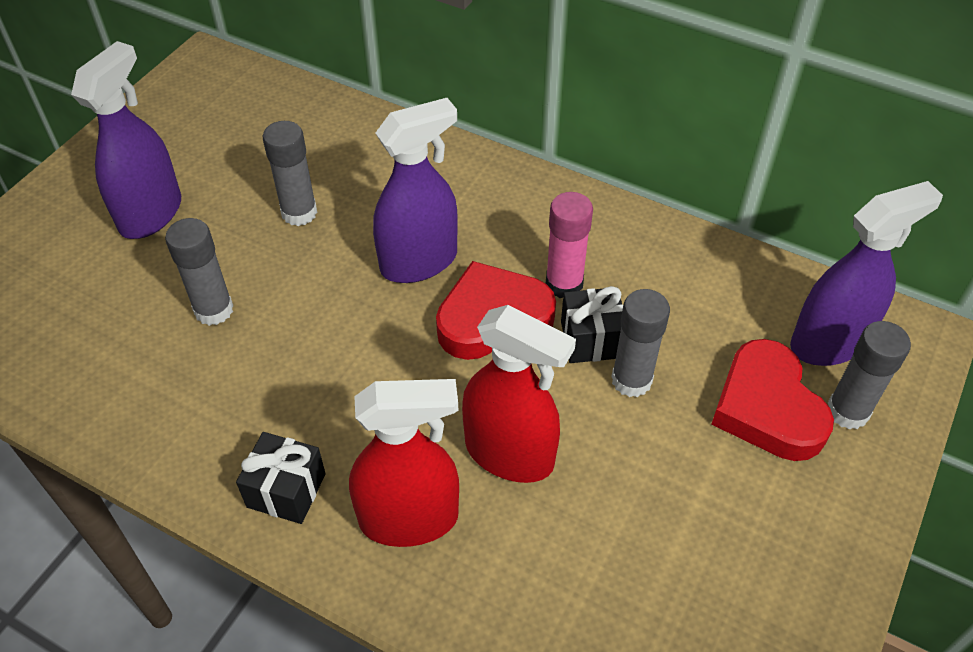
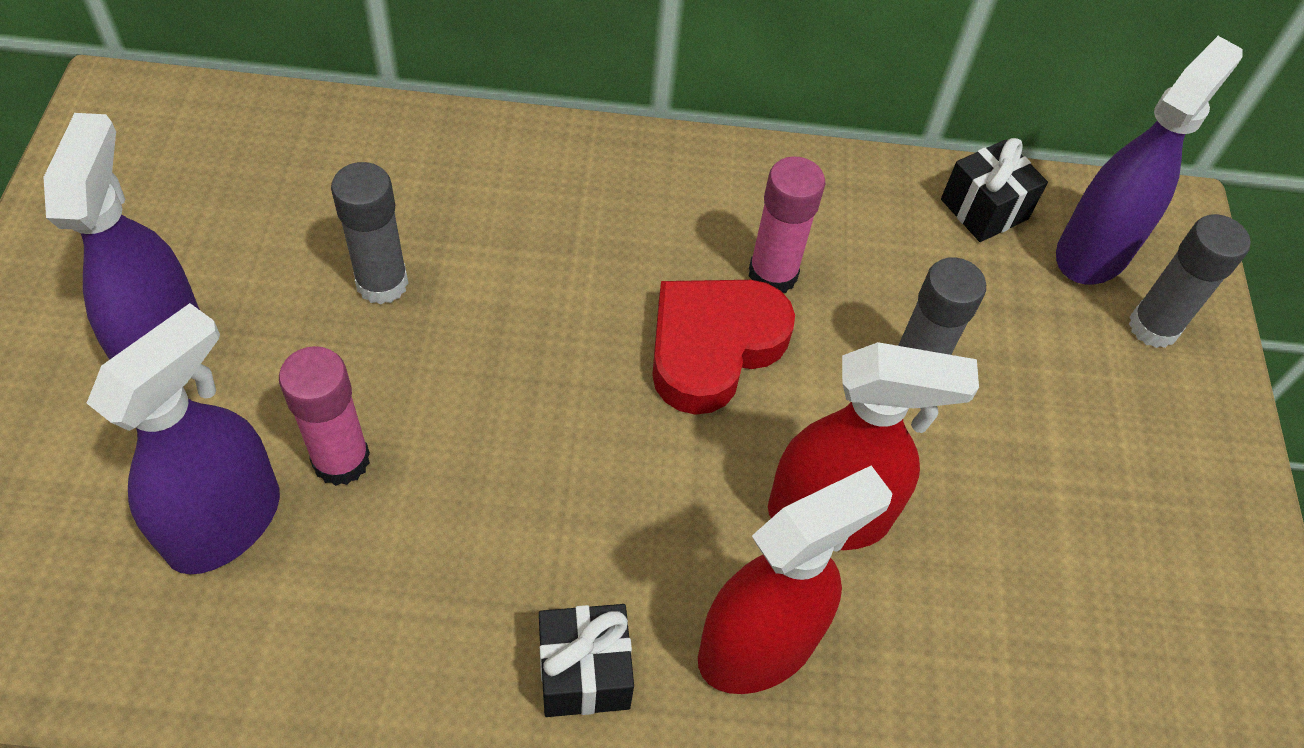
camera: 30 degrees left, 5 degrees up
grey glue stick [165,218,233,326] -> pink glue stick [279,346,370,486]
purple spray bottle [373,98,458,283] -> purple spray bottle moved to [87,303,280,575]
black gift [561,286,623,363] -> black gift moved to [941,138,1048,242]
red heart [711,339,834,461] -> none

